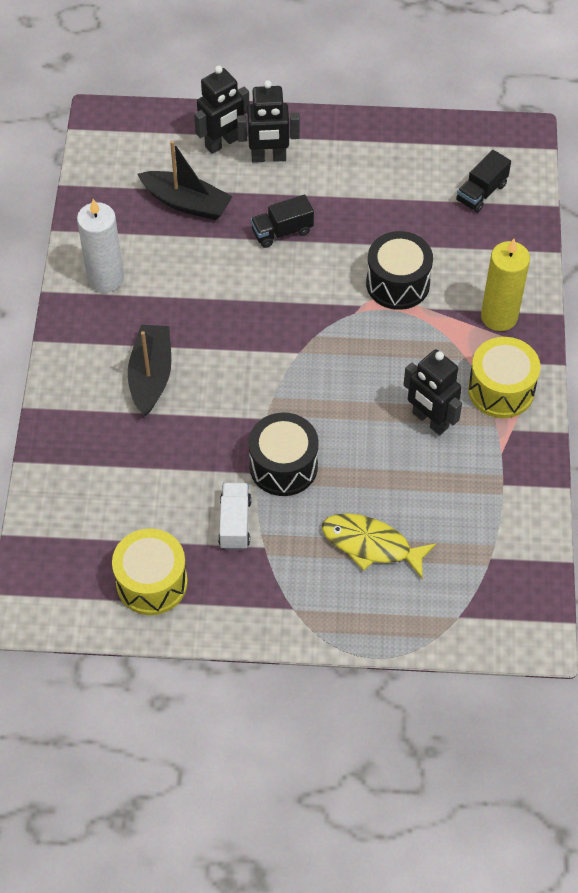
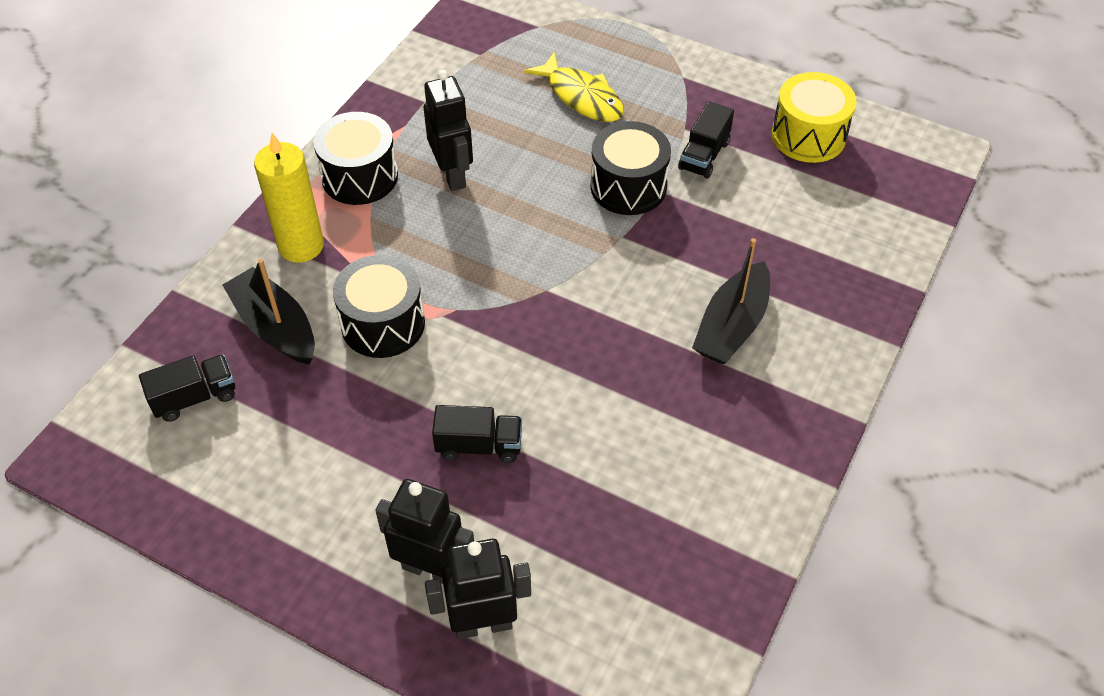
camera: 155 degrees left, 5 degrees down
white candle [77,199,124,293] -> none
black boat [137,141,233,220] -> black boat moved to [222,259,315,364]
white truck [218,483,251,550] -> black truck [678,101,734,179]
yellow drum [468,337,540,418] -> black drum [313,112,398,205]

